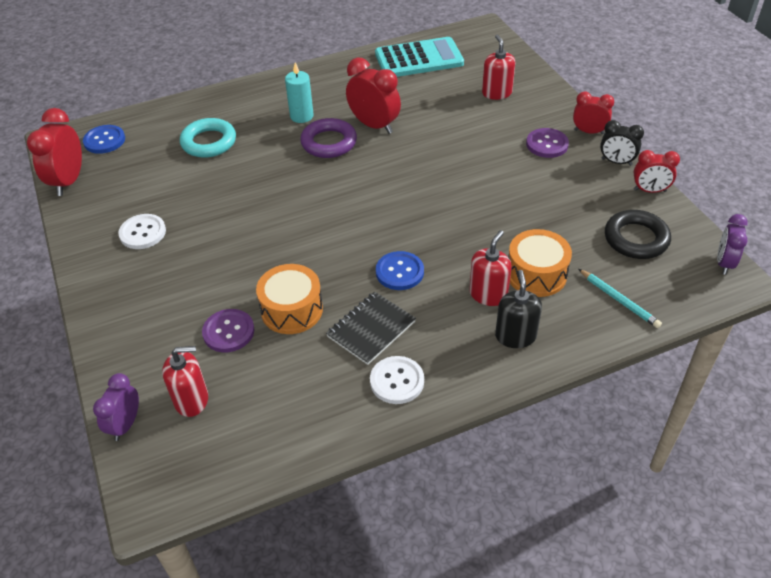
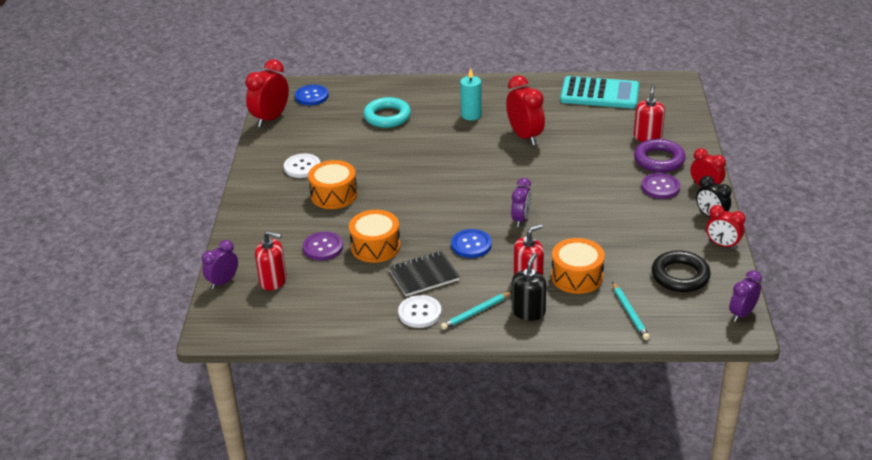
camera: 25 degrees right, 10 degrees down
purple ring [300,118,357,158] -> purple ring moved to [634,139,686,172]
none -> orange drum [308,160,357,209]
none -> turquoise pencil [441,292,512,330]
none -> purple clock [511,178,531,227]

